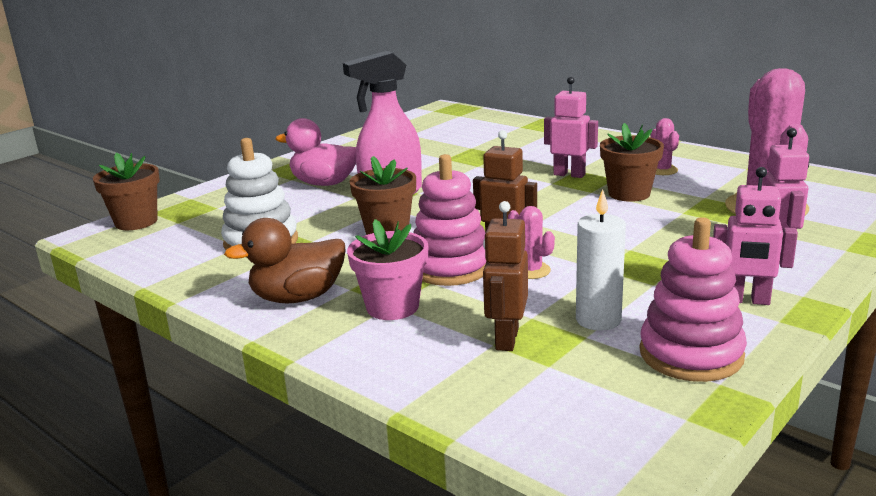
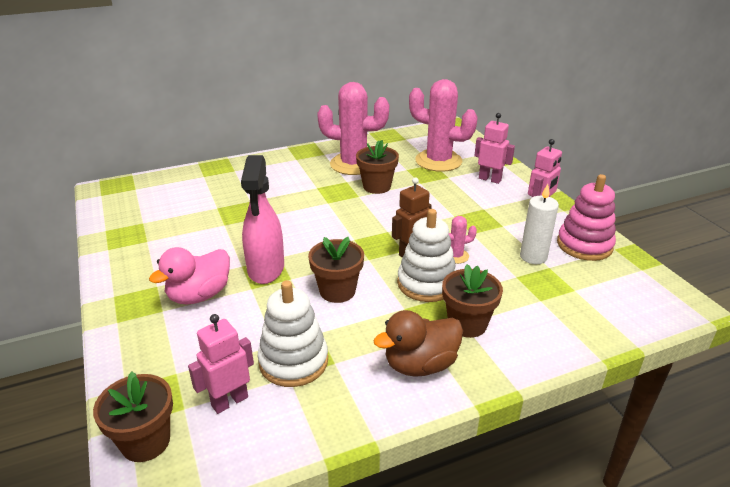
camera: 65 degrees left, 10 degrees up
brown duck [224,218,345,303] -> brown duck turned 60 degrees clockwise [373,310,463,377]
pink flower pot [347,219,428,320] -> brown flower pot [442,264,503,338]
pink stacking toy [413,154,487,286] -> white stacking toy [397,209,456,302]
brown robot [483,201,528,351] -> none
pink robot [544,77,598,178] -> pink robot moved to [188,314,254,414]
pink cactus [651,118,679,175] -> pink cactus [317,82,389,175], size x2.30

